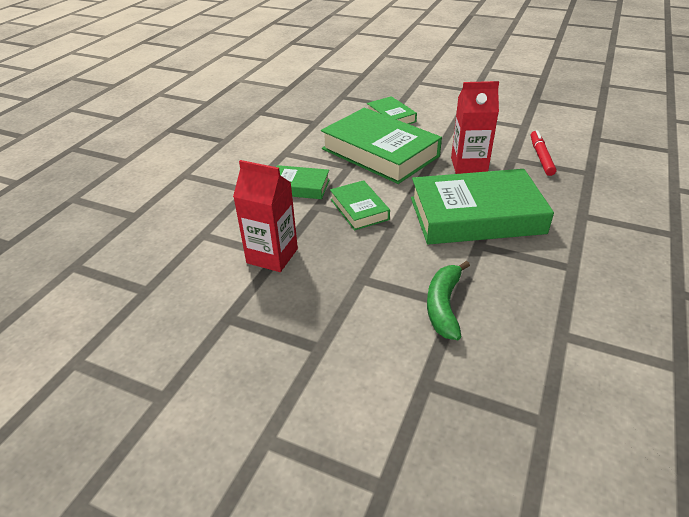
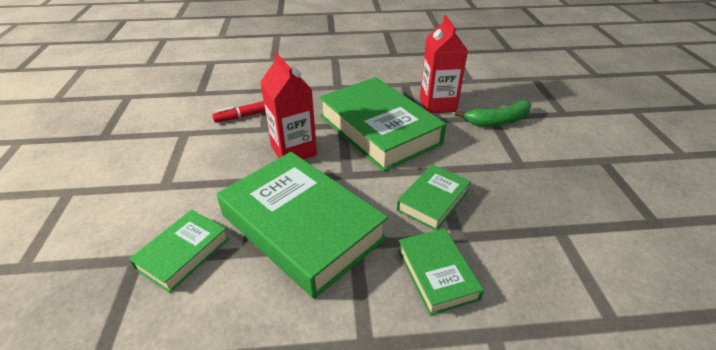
camera: 120 degrees left, 0 degrees up
red carton [233,160,298,272] -> red carton moved to [420,15,468,113]
green book [321,108,442,184] -> green book turned 60 degrees counterclockwise [217,152,388,299]

